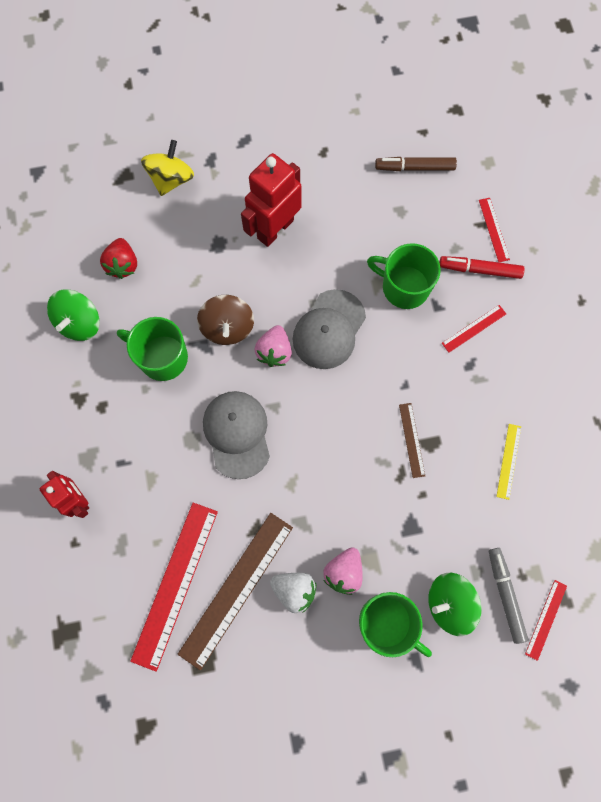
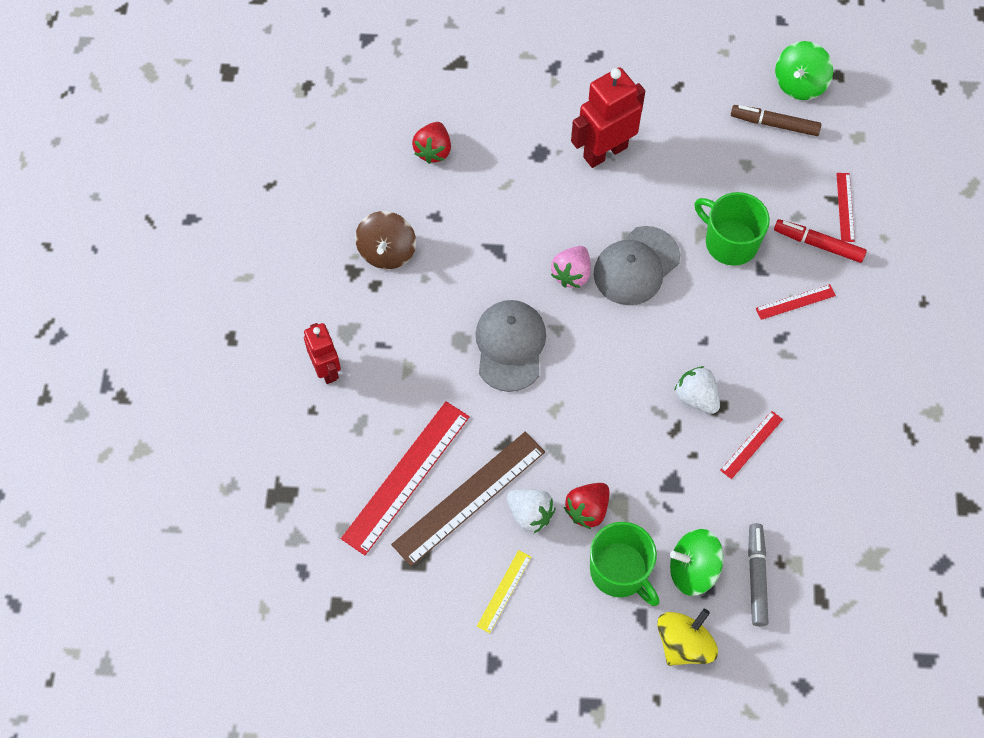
camera: 15 degrees right, 10 degrees down
green spinning top [47,290,100,341] -> green spinning top moved to [775,41,833,100]
green mug [117,317,188,381] -> none
yellow spinning top [141,140,194,196] -> yellow spinning top moved to [657,609,718,666]
brown spinning top [197,295,254,345] -> brown spinning top moved to [355,211,416,269]
pink strawberry [323,547,363,595] -> red strawberry [564,483,609,529]
brown ruler [399,403,425,478] -> white strawberry [674,366,720,414]
yellow ruler [496,424,521,500] -> yellow ruler moved to [477,550,531,633]
red ruler [525,580,567,661] -> red ruler moved to [720,411,783,479]

